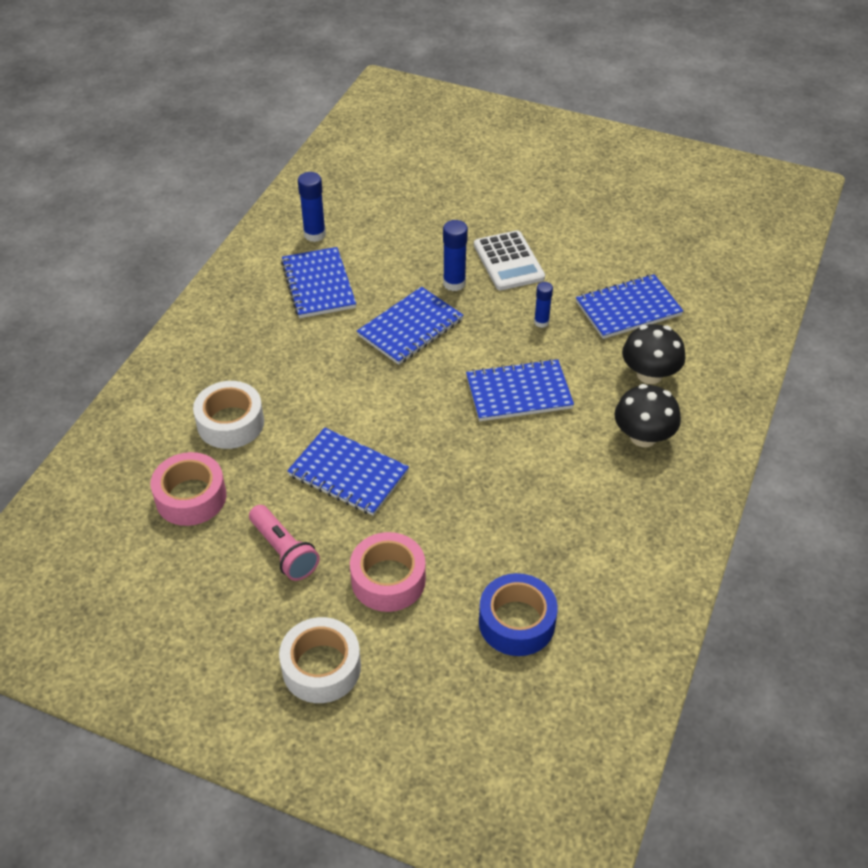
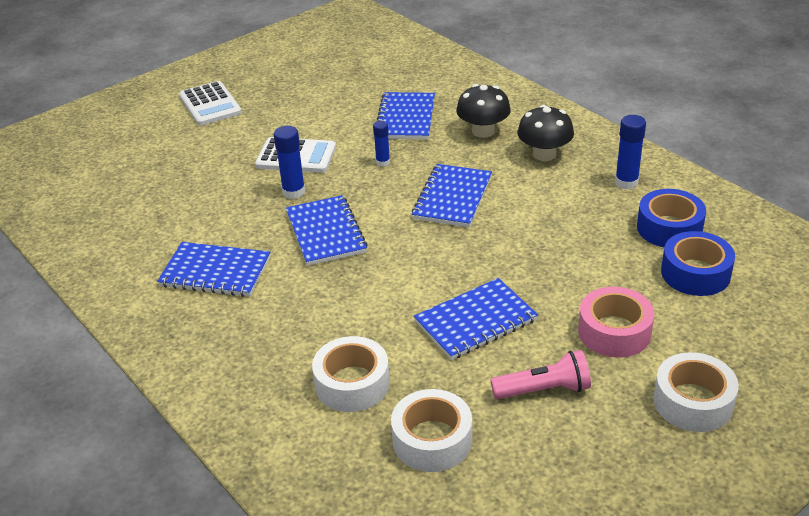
camera: 60 degrees left, 10 degrees down
pink tape [151,452,226,526] -> white tape [391,389,472,472]
blue glue stick [298,172,326,242] -> blue glue stick moved to [615,115,646,190]
none -> white calculator [179,81,242,126]
none -> blue tape [637,189,706,247]

